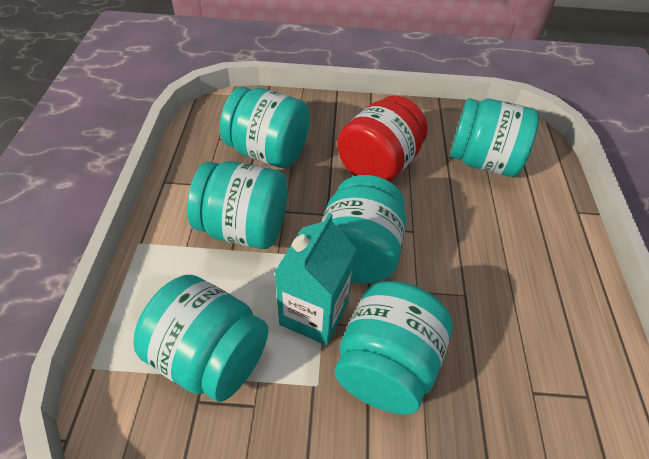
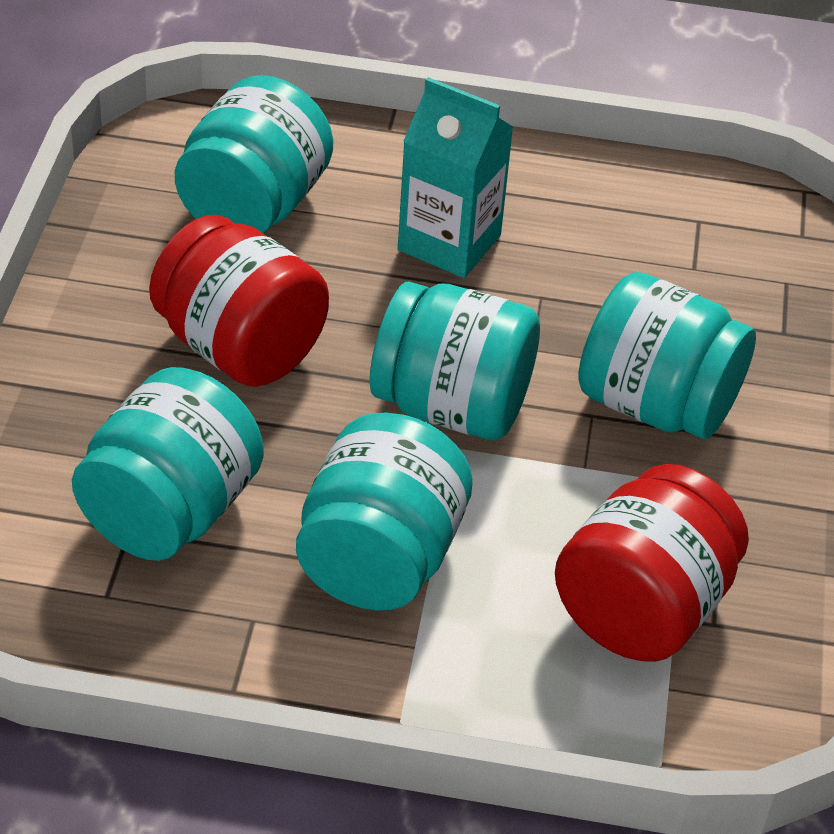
camera: 85 degrees left, 5 degrees down
turquoise jar [134,275,268,402] -> red jar [555,464,749,662]
turquoise carton [275,213,357,345] -> turquoise carton moved to [398,77,513,278]

